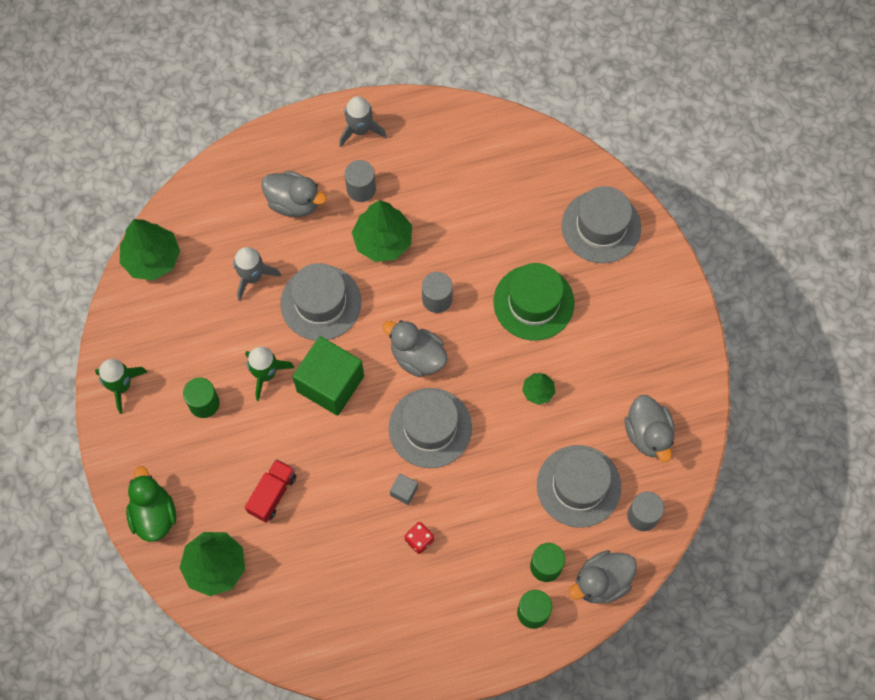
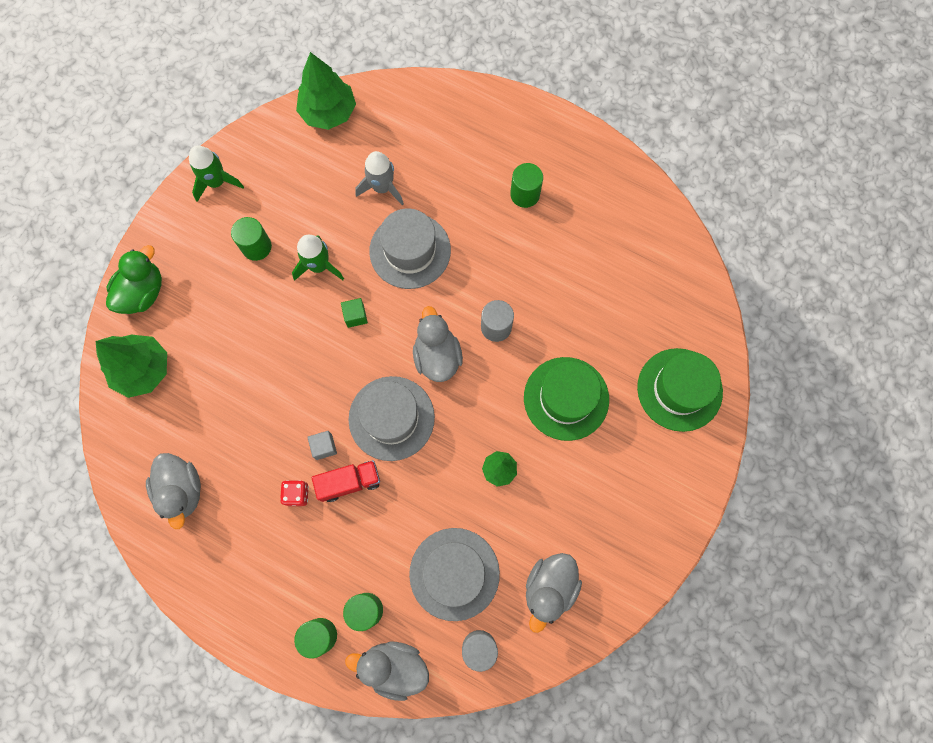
camera: 45 degrees right, 5 degrees up
red truck [245,459,296,523] -> red truck moved to [312,460,380,502]
grey duck [261,171,327,217] -> grey duck moved to [146,453,201,529]
green cube [292,336,364,416] -> green cube [341,298,368,328], size x0.41
grey rocket [339,96,387,147] -> none
grey cylinder [345,160,376,202] -> green cylinder [510,163,543,208]
green tree [352,200,412,262] -> none
grey hat [562,186,641,263] -> green hat [637,348,723,432]

